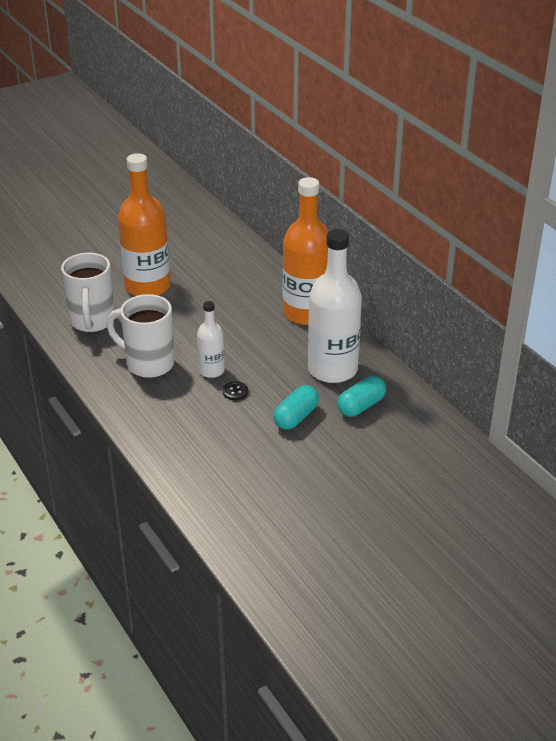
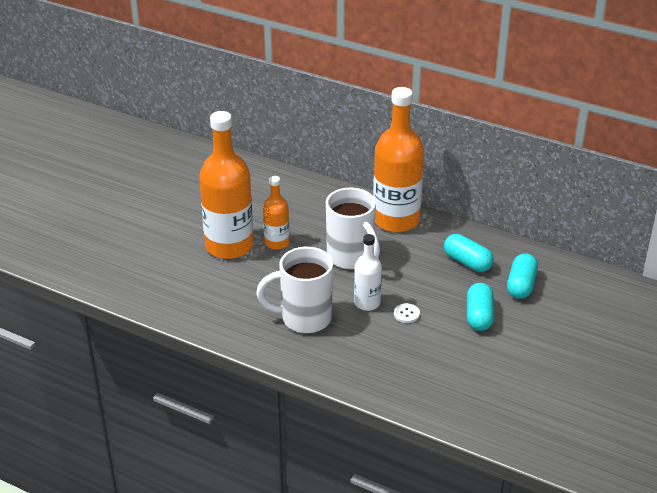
camera: 30 degrees left, 0 degrees up
white mug [61,253,114,332] -> white mug moved to [326,188,380,269]
black button [223,381,248,400] -> white button [394,303,420,323]
white bottle [308,229,362,383] -> turquoise capsule [444,234,494,272]
none -> orange bottle [263,176,289,250]

